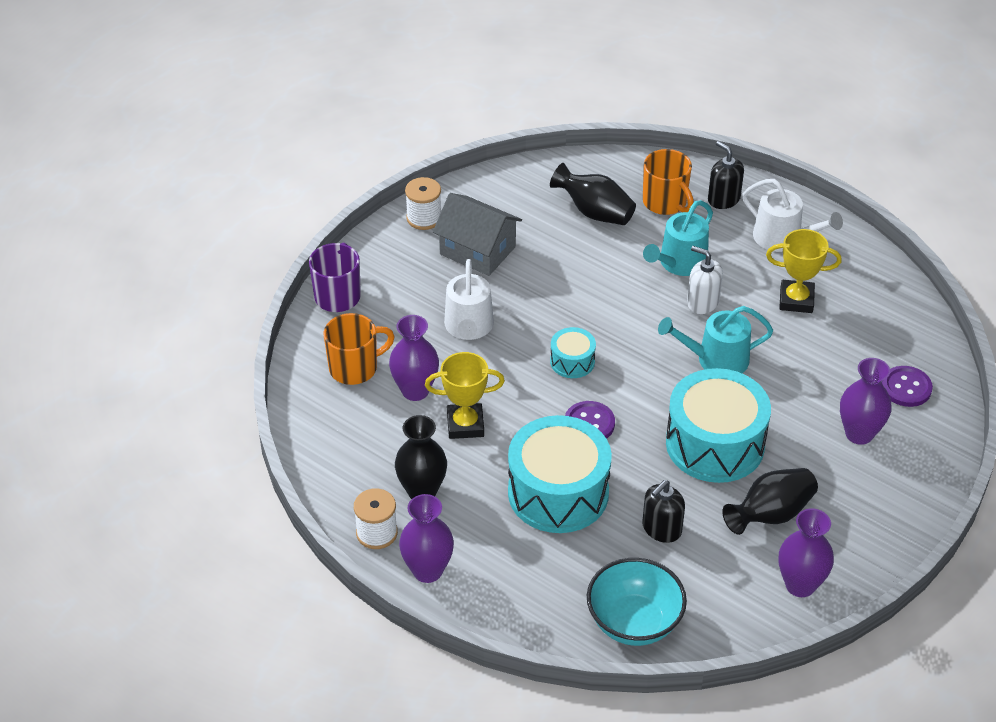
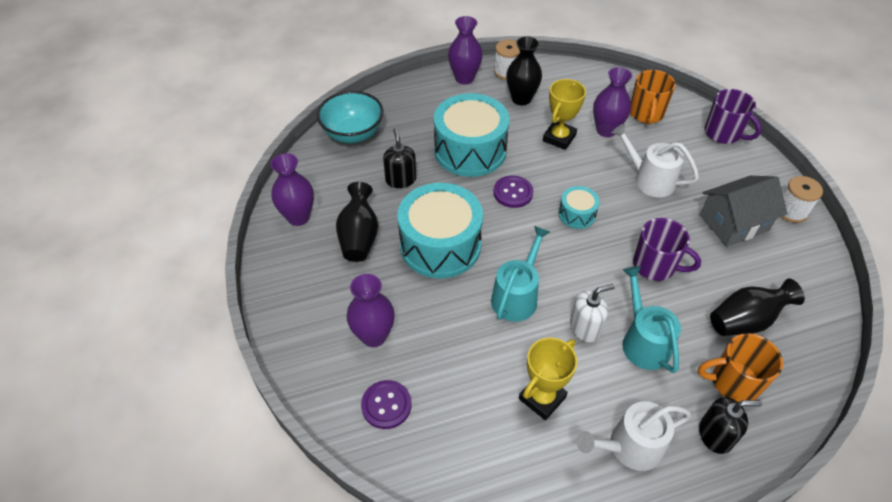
camera: 125 degrees right, 5 degrees up
none -> purple mug [633,218,701,281]

